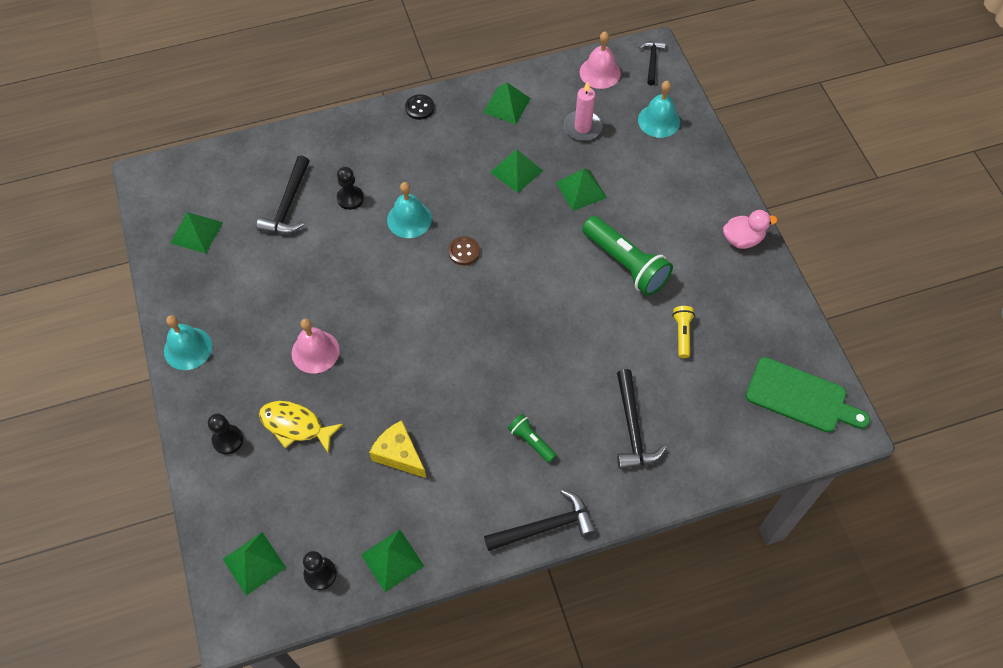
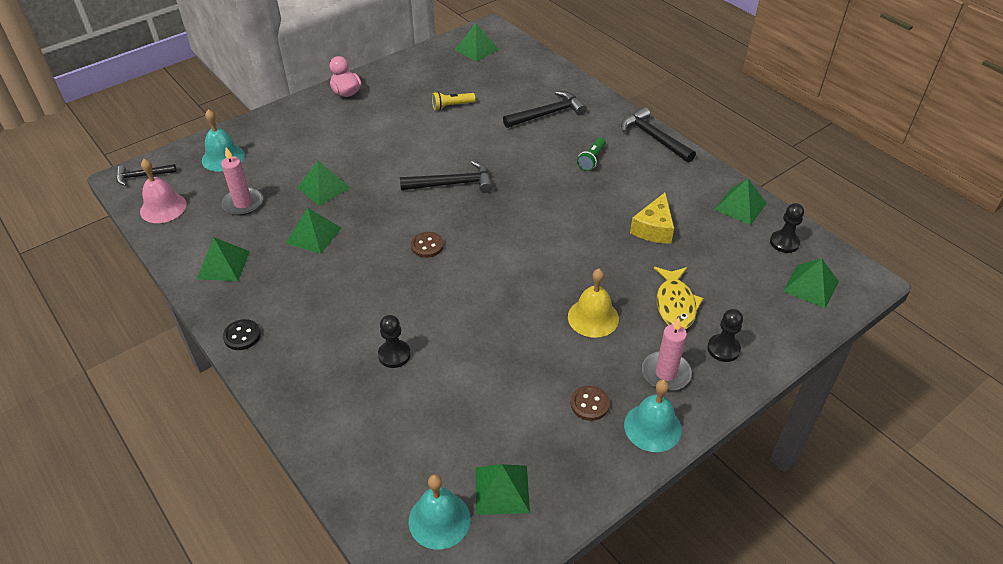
camera: 110 degrees left, 15 degrees down
black hammer [256,155,310,234] -> black hammer moved to [400,161,493,193]
pink bell [291,319,340,373] -> yellow bell [568,269,619,338]
turquoise bell [387,182,432,238] -> turquoise bell moved to [409,474,471,550]
green flashlight [582,216,673,296] -> none
green cutting board [746,357,870,433] -> green pyramid [455,23,499,62]
none -> brown button [570,386,610,421]
none -> pink candle [642,318,692,391]

